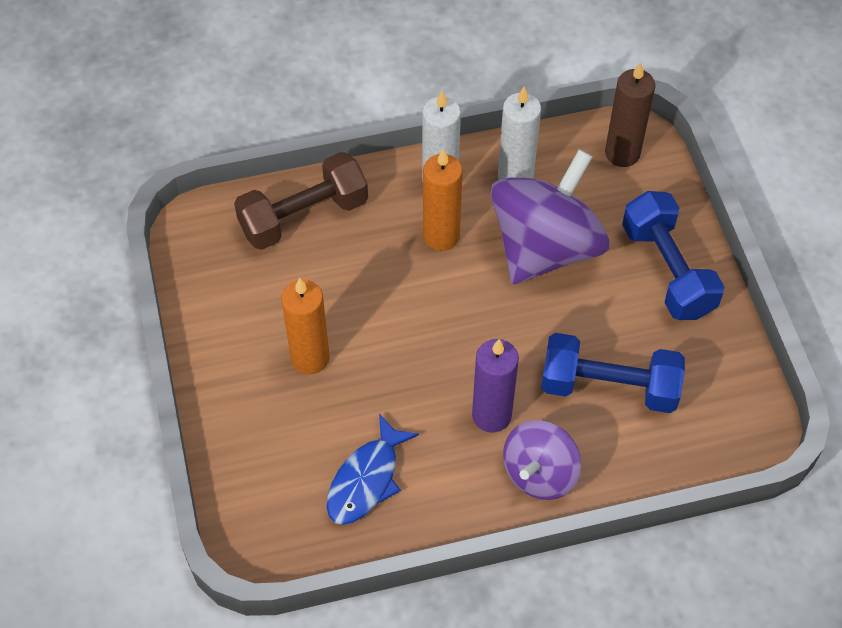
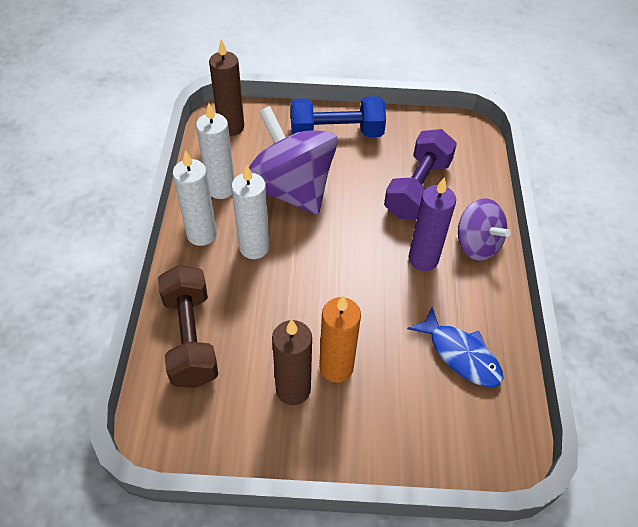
camera: 75 degrees left, 5 degrees down
orange candle [423,149,463,251] -> white candle [231,164,270,259]
blue dumbbell [541,333,685,413] -> purple dumbbell [384,129,457,219]
none -> brown candle [272,319,312,405]

